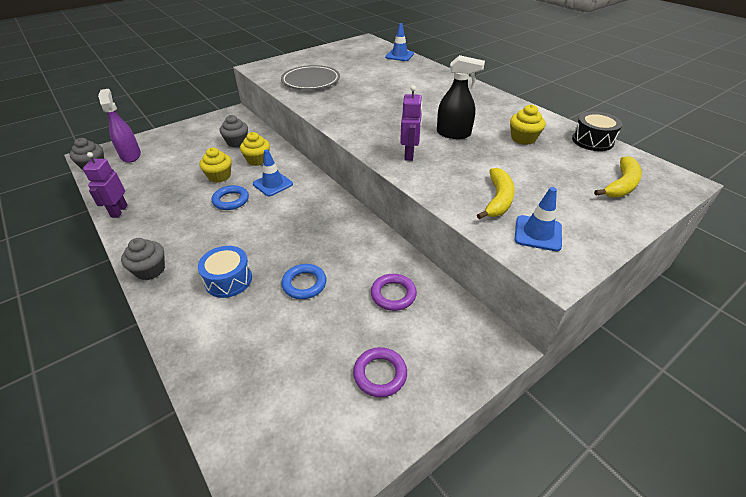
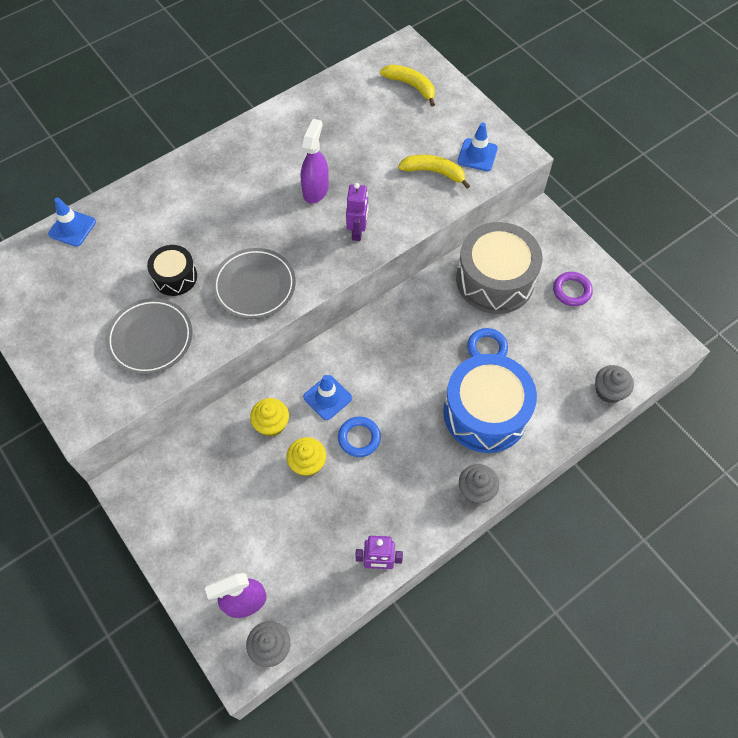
camera: 90 degrees left, 20 degrees up
blue drum [198,246,252,298] -> blue drum [443,354,537,453], size x1.92
grey cupcake [220,115,248,147] -> grey cupcake moved to [595,365,634,403]
purple ring [371,274,417,311] -> grey drum [456,222,543,314]
purple robot [400,85,423,161] -> purple robot turned 90 degrees clockwise [346,183,368,241]
black spray bottle [437,55,485,139] -> purple spray bottle [301,119,329,204]
yellow cupcake [510,104,545,145] -> none
black drum [572,111,622,151] -> black drum moved to [147,245,197,296]
none -> grey plate [212,248,296,319]

